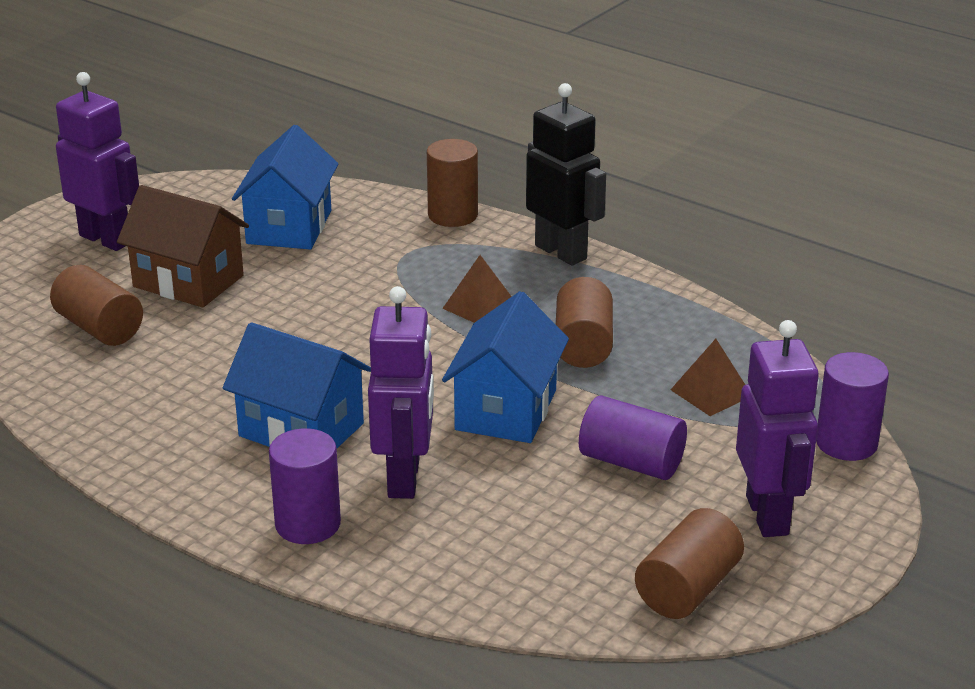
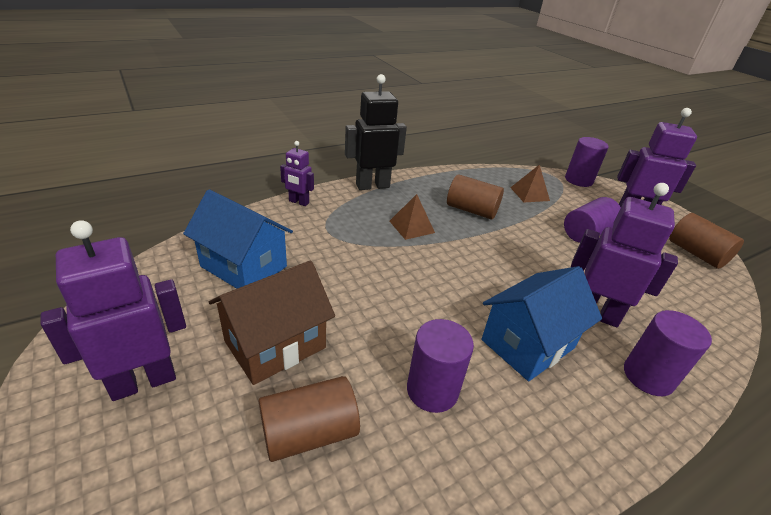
camera: 70 degrees left, 5 degrees up
brown cylinder [427,139,478,227] -> purple robot [280,141,314,206]
blue house [442,291,569,443] -> none
none -> purple cylinder [407,319,474,413]

